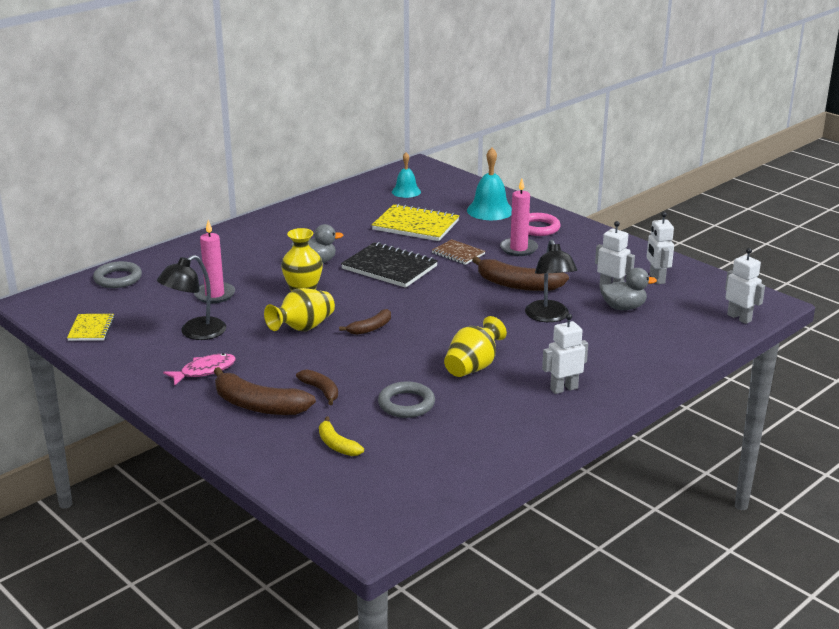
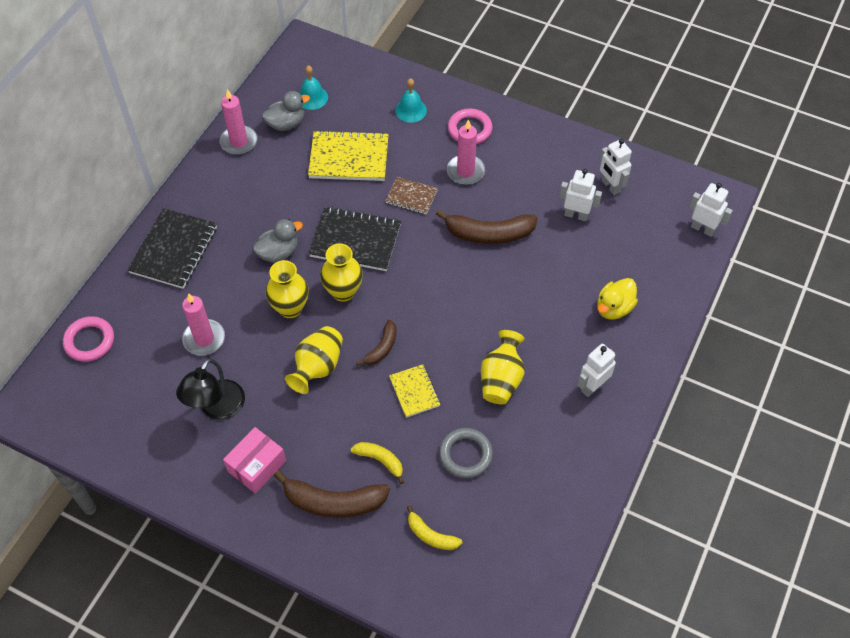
camera: 20 degrees left, 30 degrees up
yellow notebook [67,314,115,341] -> yellow notebook moved to [389,364,440,418]
grey ring [93,261,142,288] -> pink ring [63,316,114,362]
pink fish [163,353,236,386] -> pink box [223,427,286,494]
brown banana [296,370,338,405] -> yellow banana [351,442,404,484]
turquoise bell [467,148,512,220] -> turquoise bell [395,78,427,123], size x0.65
black lamp [525,240,578,322] -> none
grey duck [600,268,657,310] -> grey duck moved to [262,91,310,131]
none -> black notebook [127,208,217,289]
none -> pink candle [220,89,258,155]
none -> yellow vase [320,243,363,302]
none -> yellow duck [597,278,638,320]

